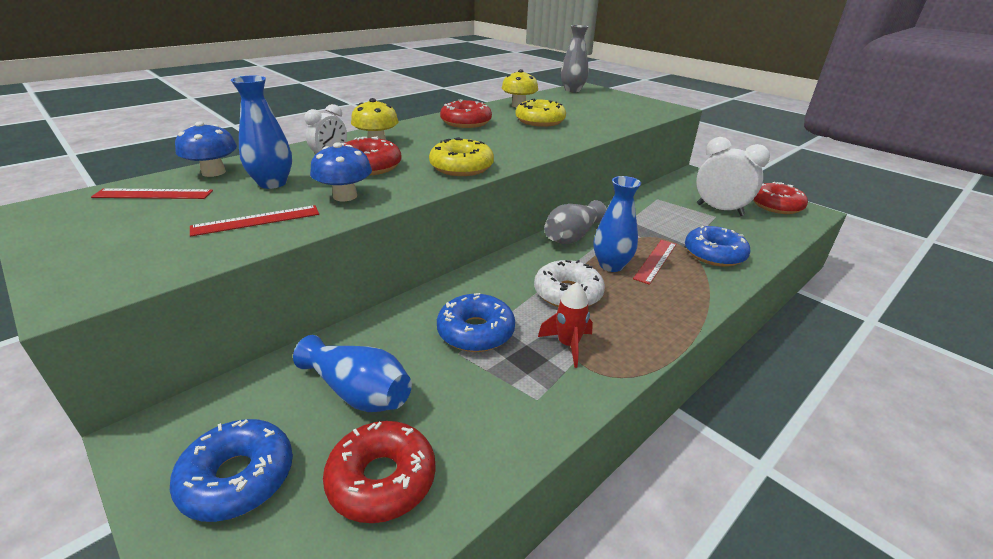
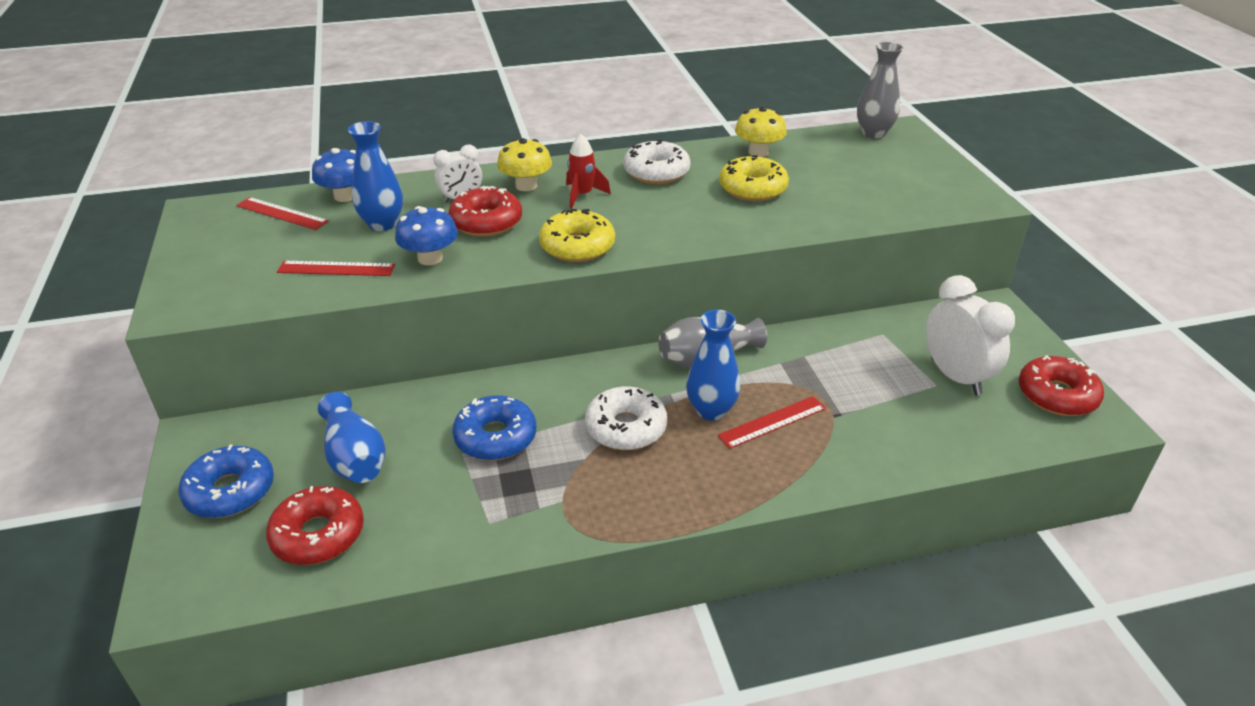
camera: 30 degrees right, 5 degrees up
red donut [440,99,492,128] -> white donut [624,140,690,184]
red rocket [538,282,593,368] -> red rocket moved to [566,134,611,209]
blue donut [685,226,751,267] -> none

